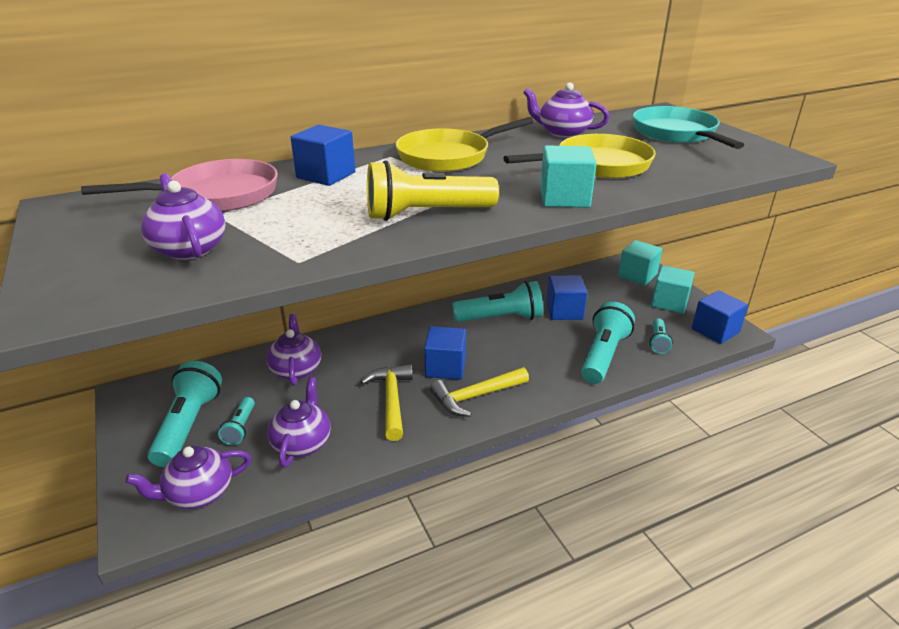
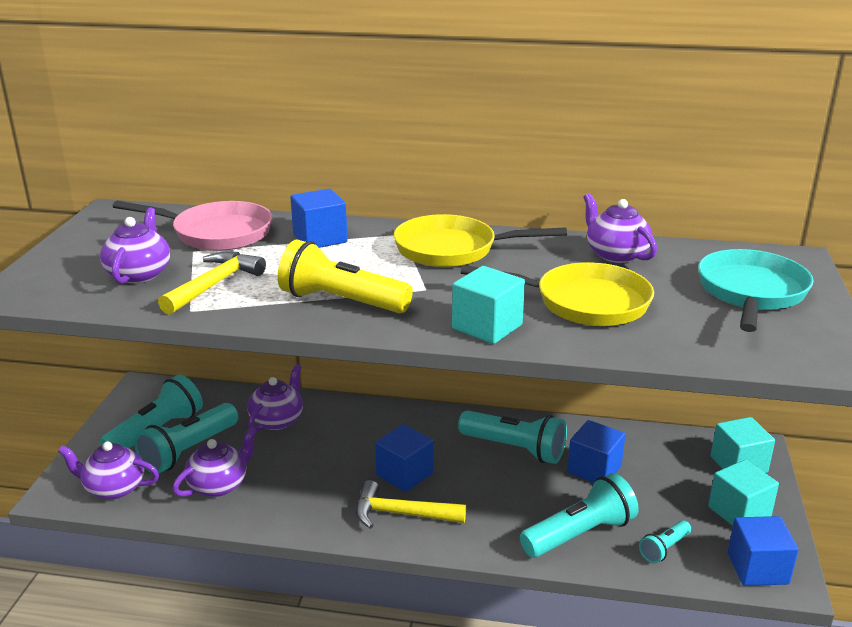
camera: 35 degrees right, 5 degrees down
turquoise flashlight [218,397,255,445] -> turquoise flashlight [134,403,238,473], size x1.92
yellow hammer [361,364,413,441] -> yellow hammer moved to [158,251,266,315]

